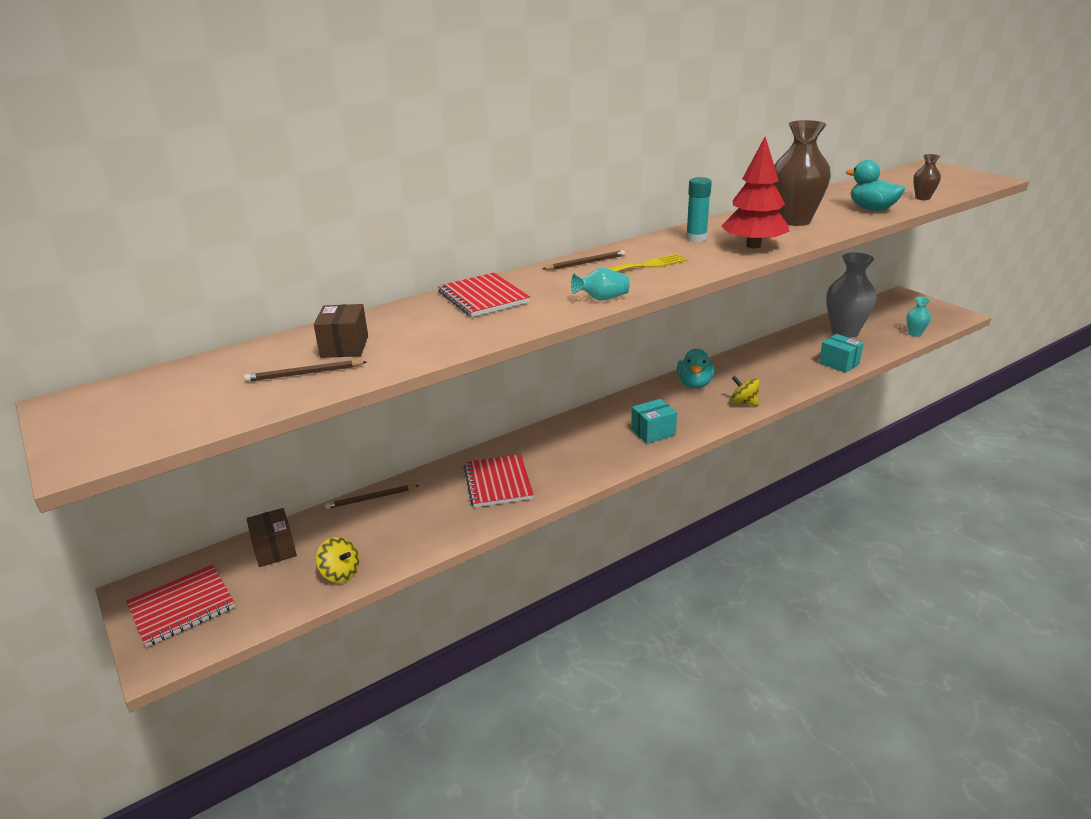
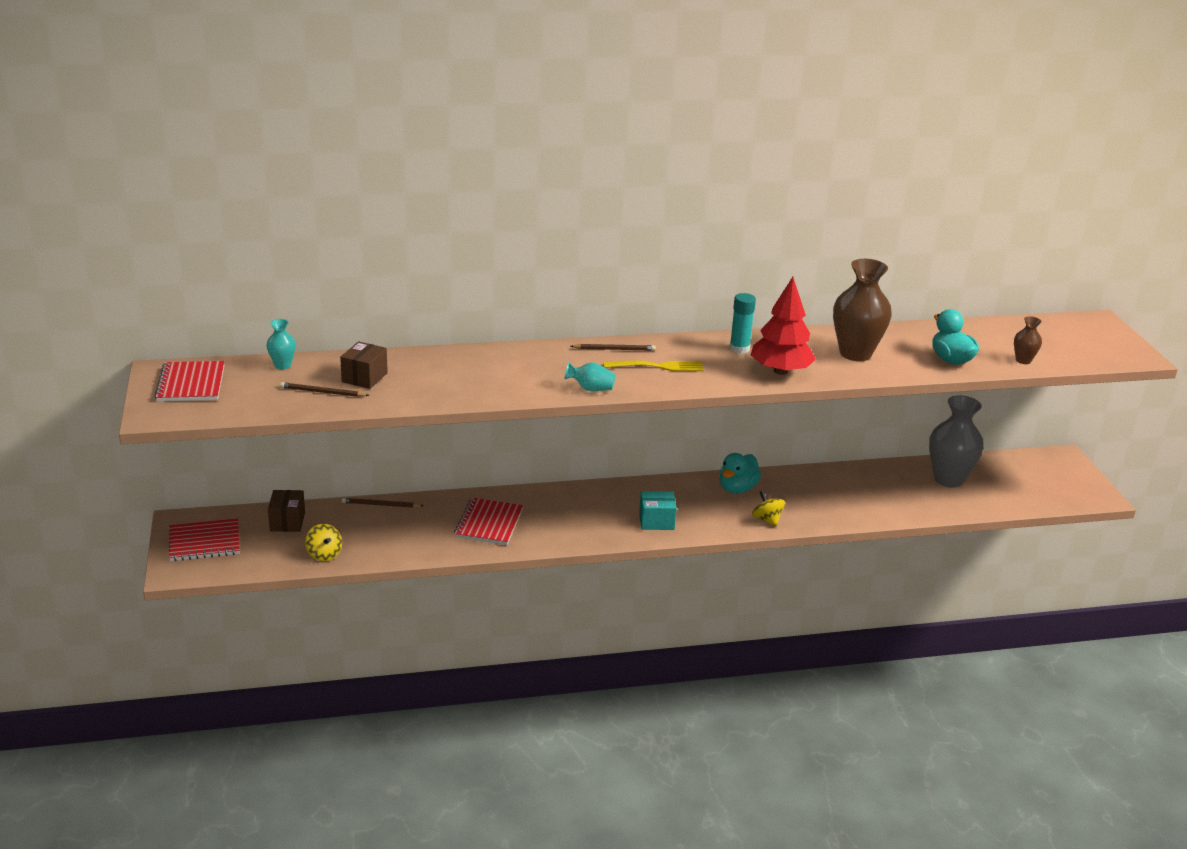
camera: 20 degrees right, 0 degrees up
red notebook [438,273,530,317] -> red notebook moved to [154,361,225,402]
turquoise box [819,334,864,373] -> none
turquoise vase [906,297,931,337] -> turquoise vase moved to [267,319,296,369]

